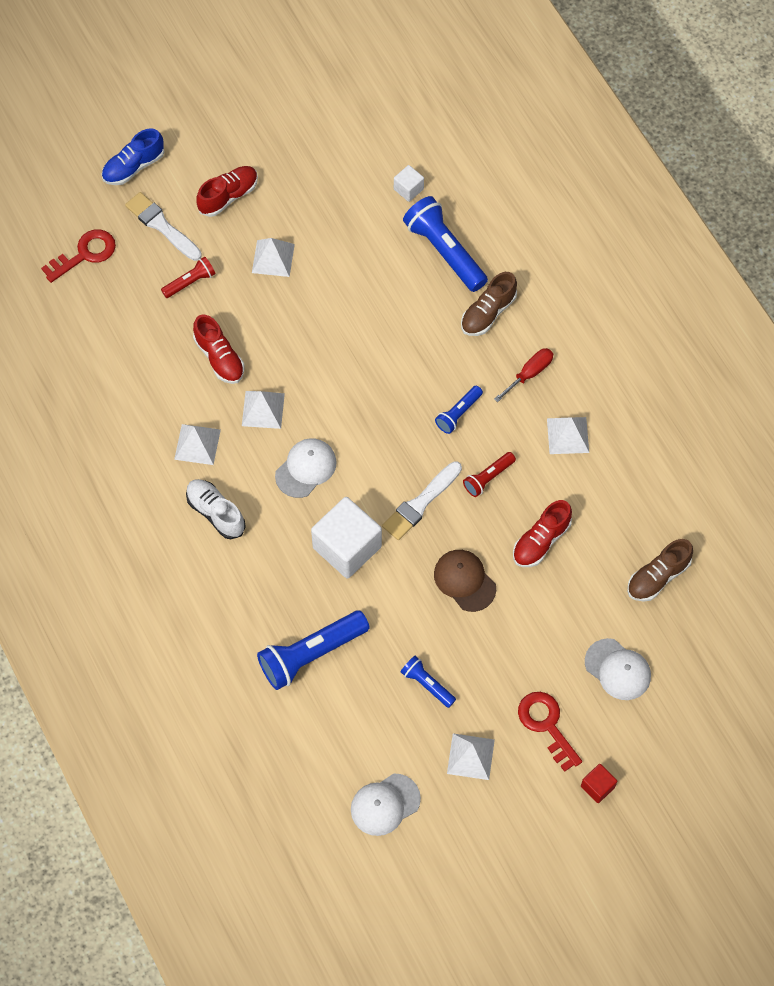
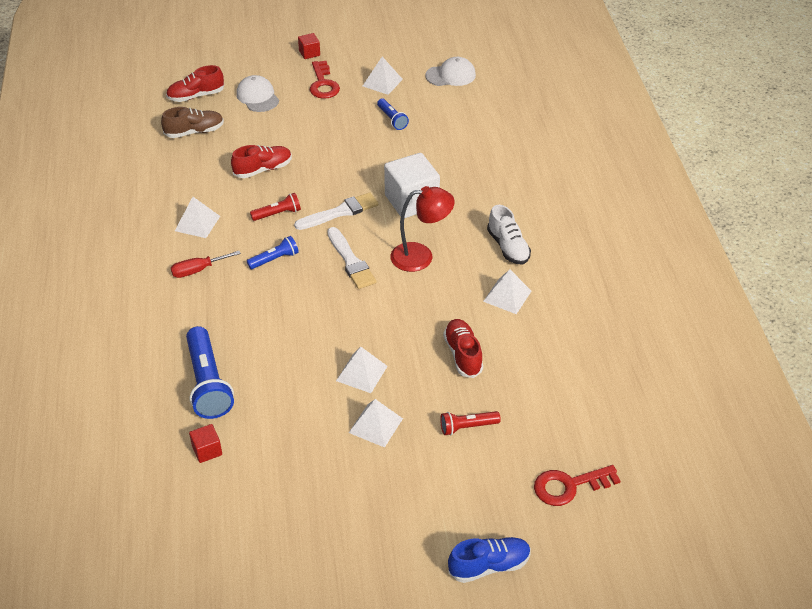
camera: 160 degrees left, 20 degrees down
white brush [125,192,202,261] -> white brush moved to [327,227,376,289]
red shoe [196,166,258,217] -> red shoe moved to [166,65,224,102]
white pyramid [242,391,285,429] -> white pyramid moved to [336,347,387,393]
blue flashlight [257,610,370,690] -> none
white cap [275,438,336,498] -> red lamp [390,186,455,272]
white cube [394,165,424,202] -> red cube [189,424,222,463]
brown cap [434,550,496,612] -> none
brown shoe [461,272,517,336] -> none

